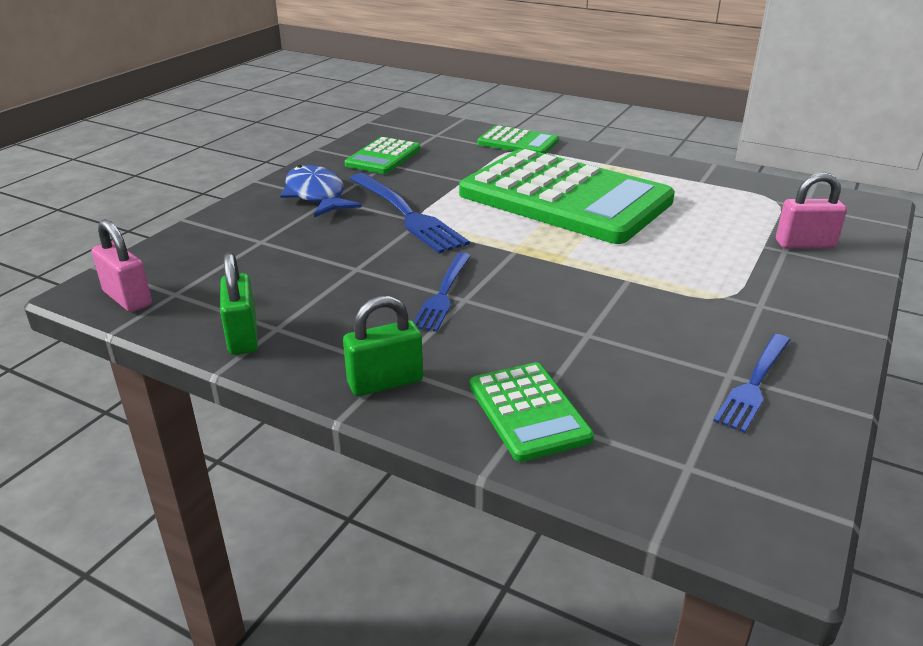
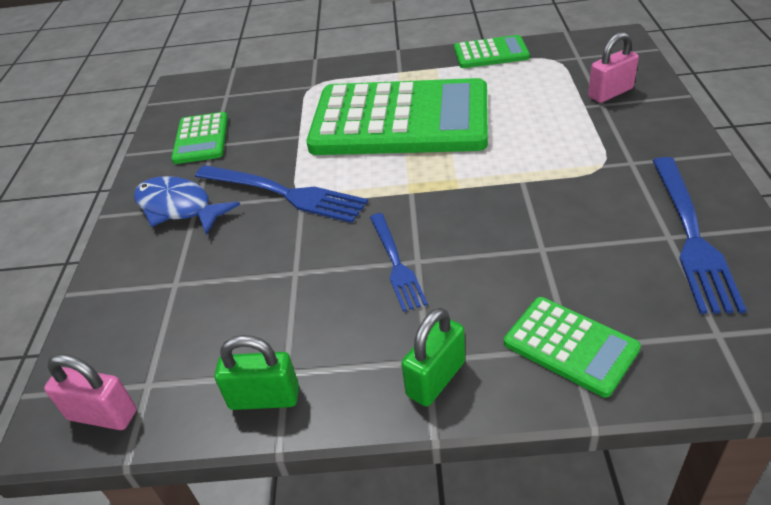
camera: 25 degrees left, 10 degrees up
green padlock [220,252,258,355] -> green padlock turned 45 degrees counterclockwise [215,335,299,410]
green calculator [477,125,559,154] -> green calculator moved to [454,35,530,68]
blue fork [713,334,790,433] -> blue fork [653,157,747,314], size x1.57

